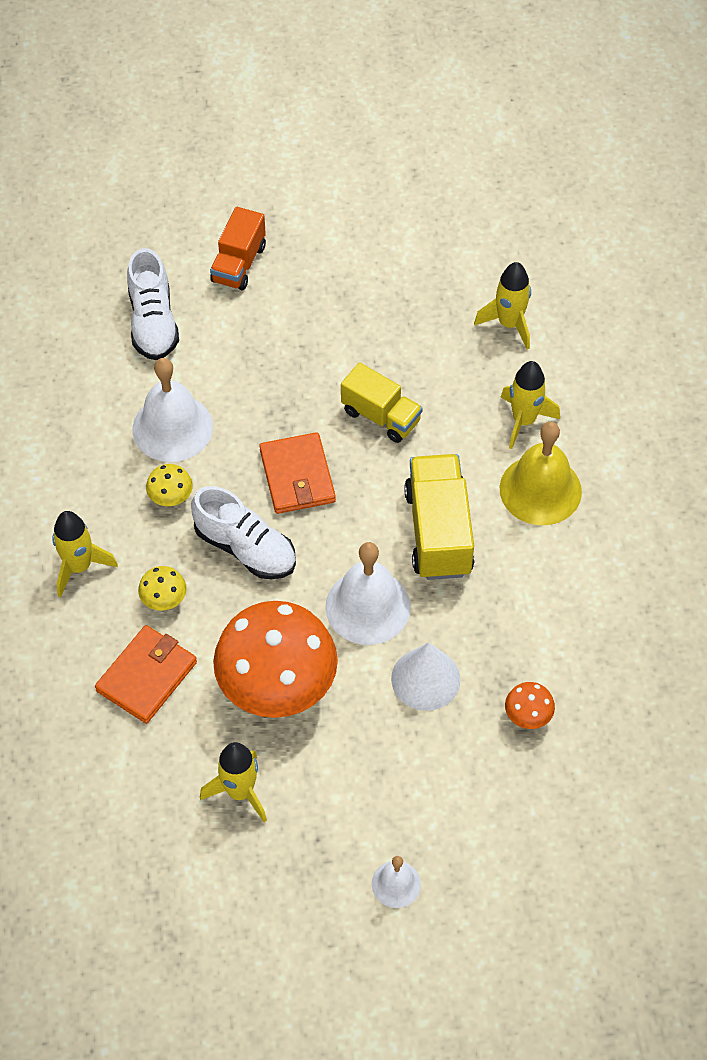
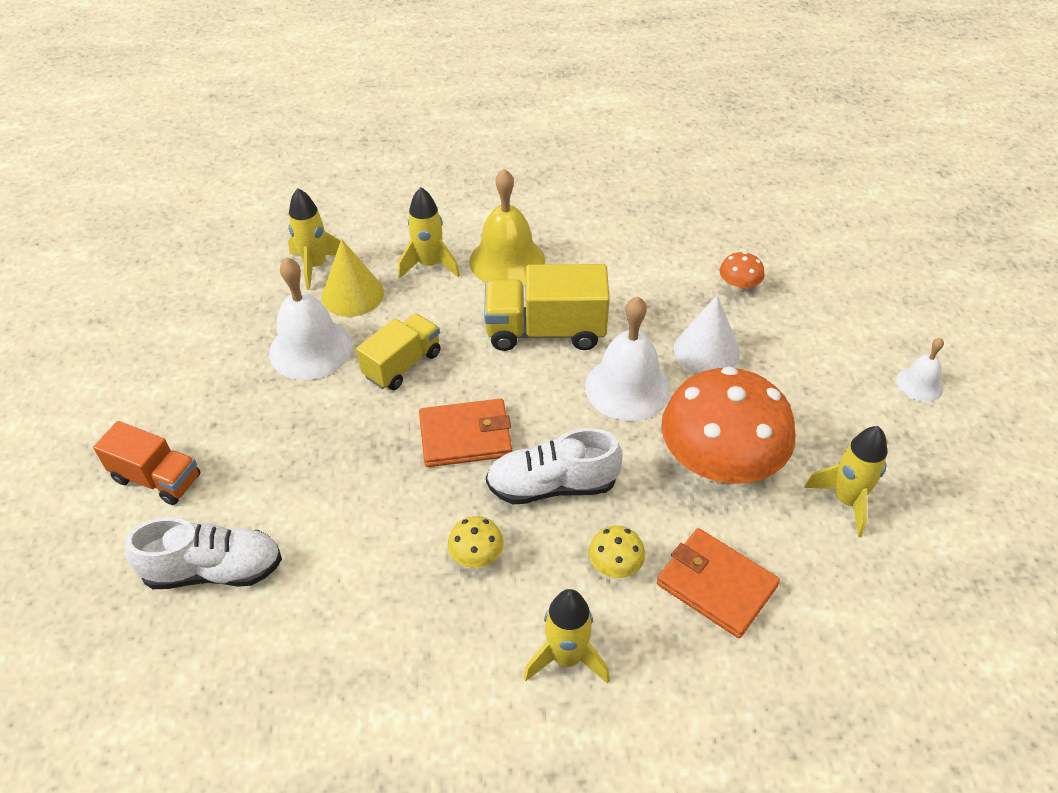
camera: 85 degrees left, 10 degrees down
white bell [132,358,213,462] -> white bell moved to [269,258,352,380]
white shoe [191,486,296,579] -> white shoe turned 135 degrees counterclockwise [486,428,623,505]
none -> yellow cone [322,239,384,317]

